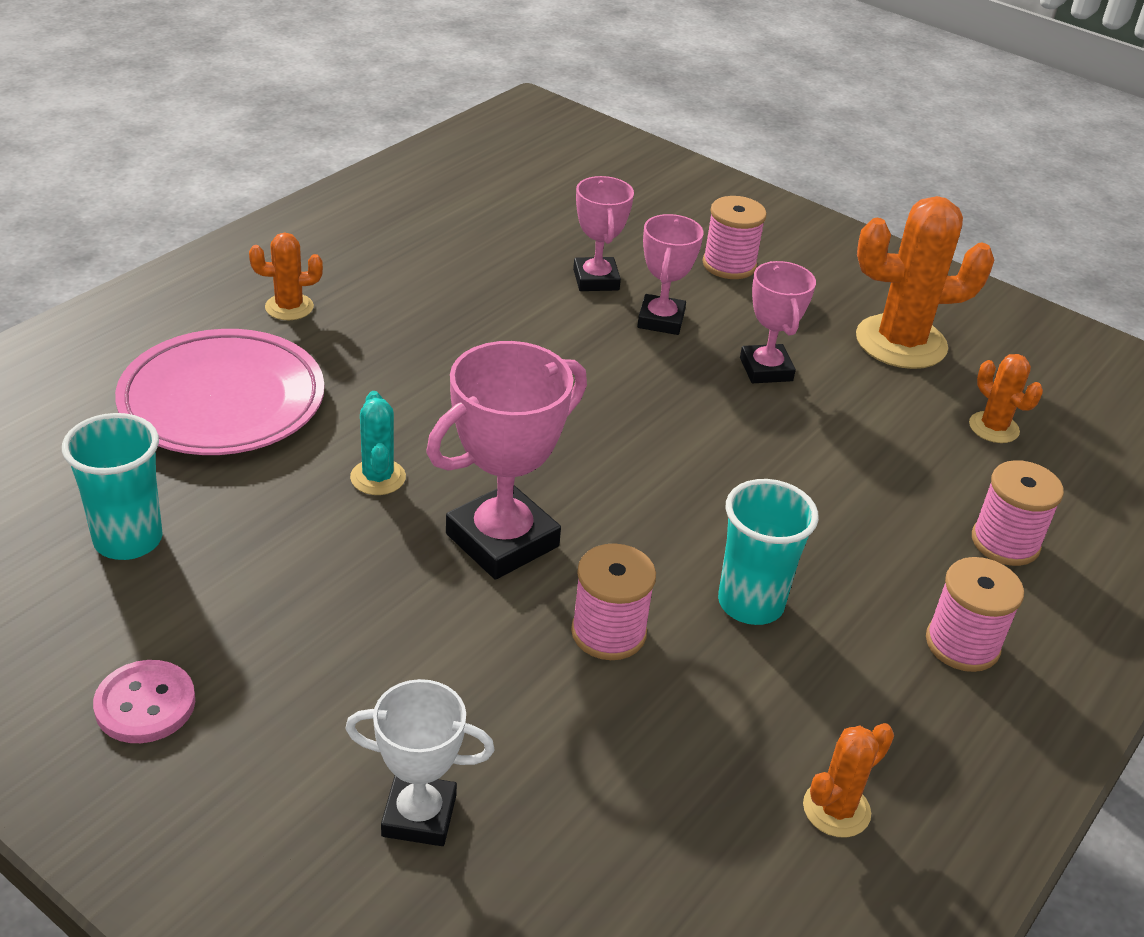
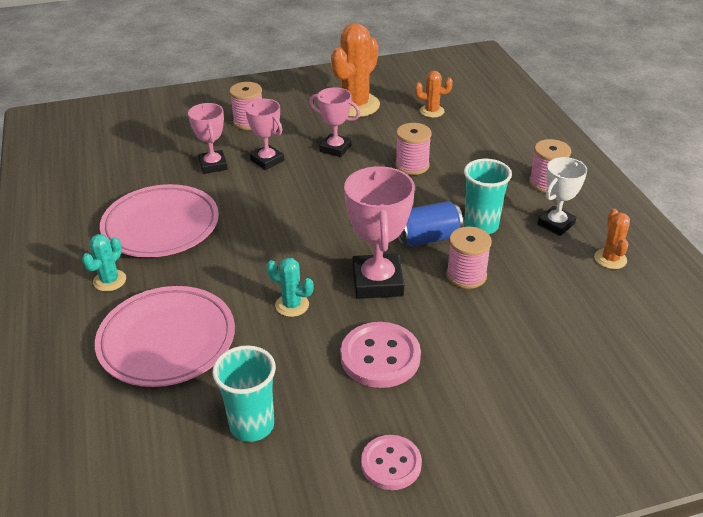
camera: 50 degrees left, 0 degrees up
orange cactus [249,232,323,320] -> turquoise cactus [82,234,126,292]
white trophy [345,679,495,846] -> white trophy moved to [537,157,587,236]
pink trophy [573,176,634,291] -> pink trophy turned 45 degrees clockwise [188,103,228,174]
pink spool [972,460,1064,566] -> pink spool moved to [395,123,432,175]
none -> pink plate [100,184,219,257]
none -> pink button [340,322,421,388]
none -> blue can [398,201,463,247]

